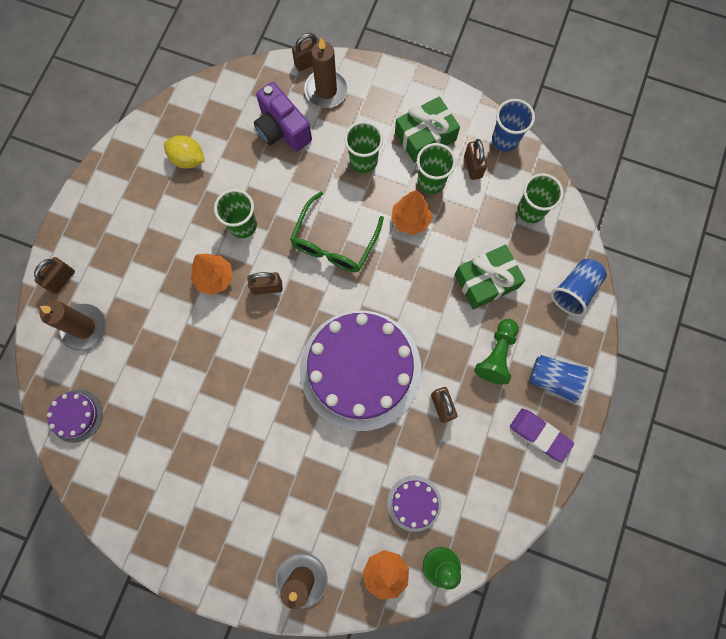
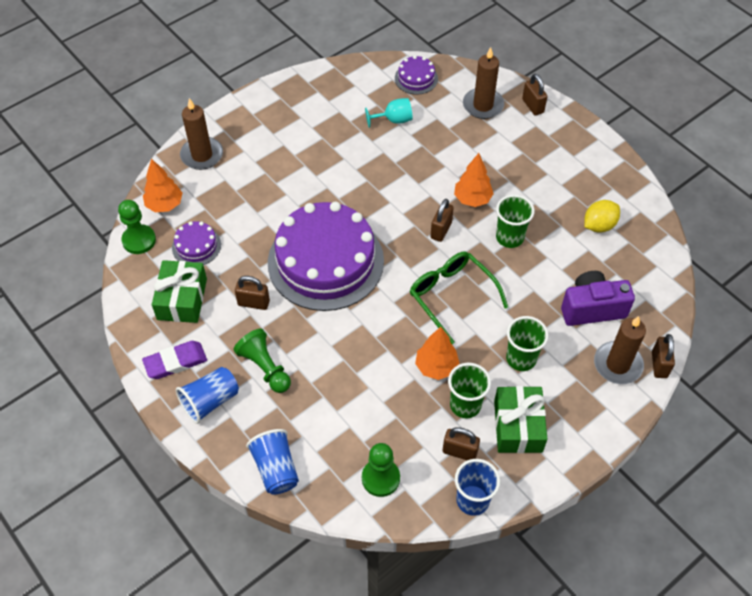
camera: 120 degrees right, 20 degrees down
green gift [454,245,526,310] -> green gift moved to [152,260,207,323]
green cup [517,173,564,223] -> green pawn [362,443,400,497]
none -> turquoise goblet [365,98,413,128]

